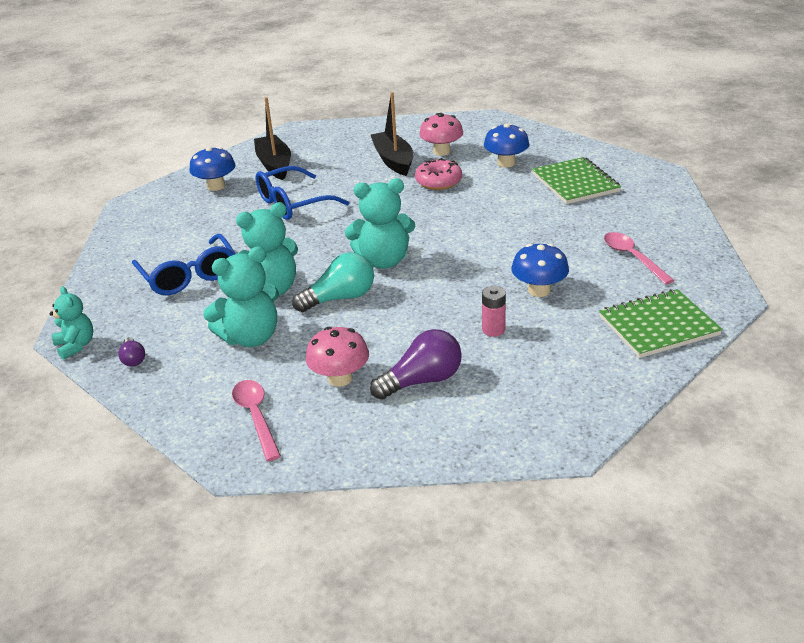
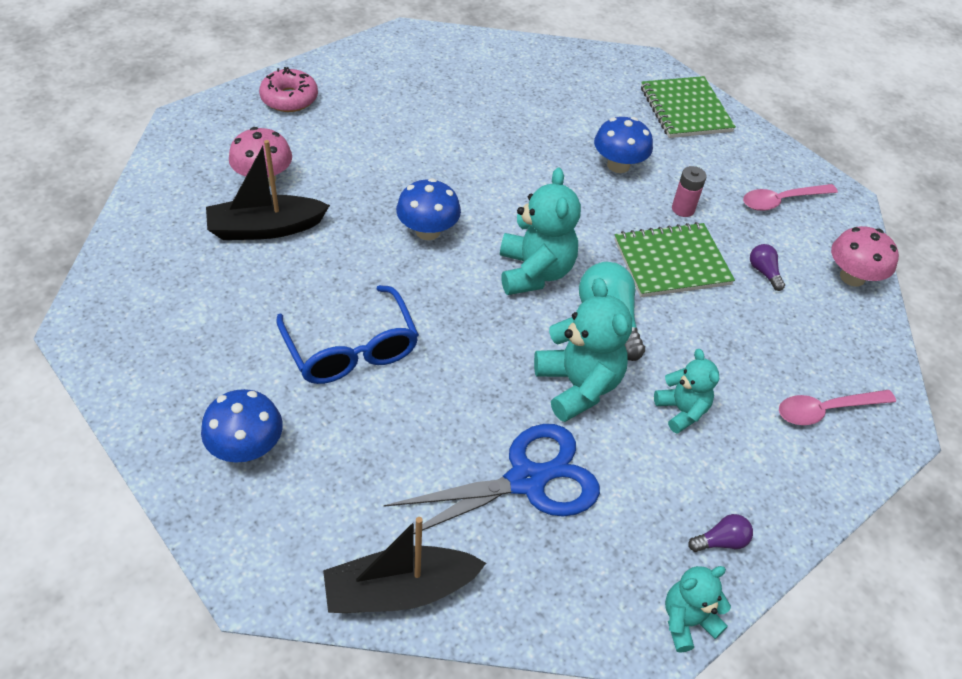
camera: 90 degrees left, 15 degrees up
blue glasses [132,234,236,295] -> blue scissors [384,424,600,534]
turquoise teddy bear [203,246,279,347] -> turquoise teddy bear [654,349,719,434], size x0.60
black boat [254,97,291,180] -> black boat moved to [323,517,486,613]
pink mushroom [306,327,369,387] -> pink mushroom moved to [831,226,899,287]
purple light bulb [370,329,462,400] -> purple light bulb [750,244,785,291], size x0.52
pink donut [415,158,462,190] -> pink donut moved to [259,67,318,112]
blue mushroom [484,123,530,168] -> blue mushroom moved to [396,178,461,240]
green notebook [532,157,621,204] -> green notebook moved to [614,222,735,297]
pink spoon [604,232,675,285] -> pink spoon moved to [743,184,838,211]

